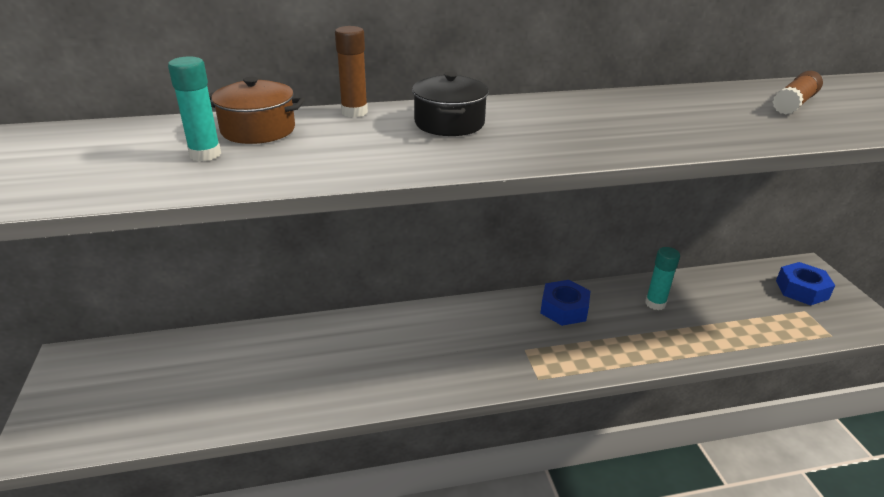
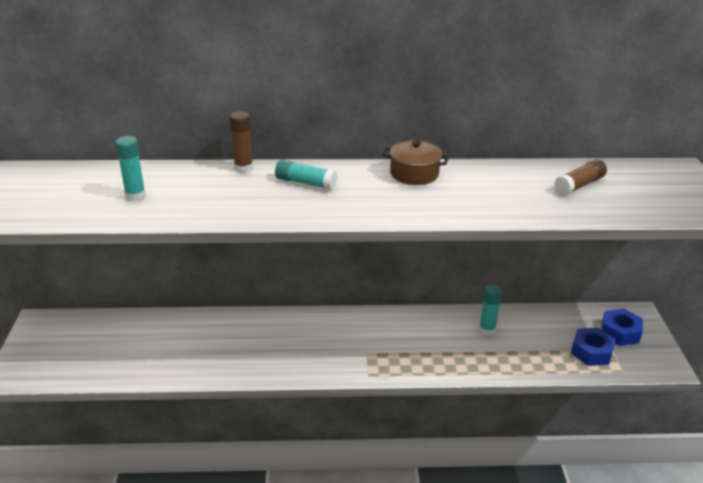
camera: 10 degrees right, 0 degrees up
brown pot [209,77,305,144] -> brown pot moved to [382,140,449,185]
black pot [412,72,489,136] -> turquoise glue stick [275,159,337,190]
blue nut [540,280,591,326] -> blue nut moved to [571,328,616,366]

